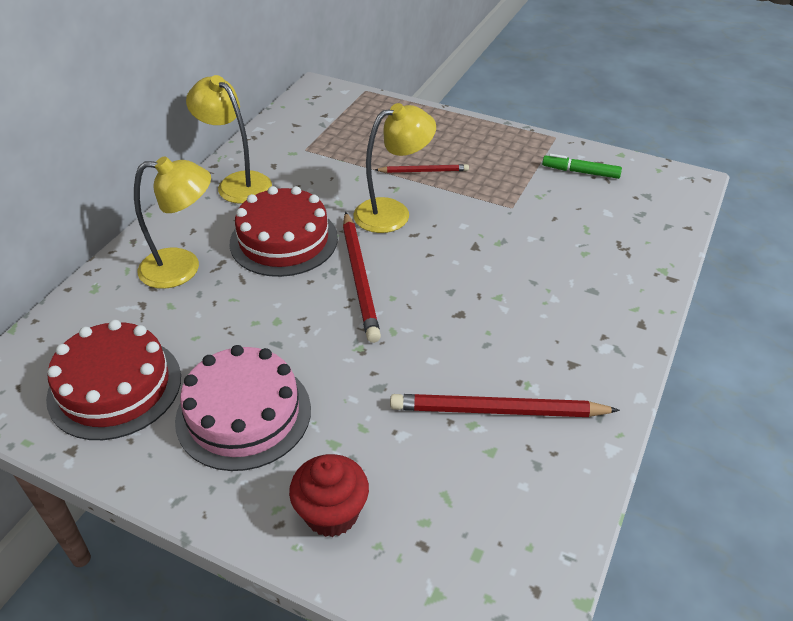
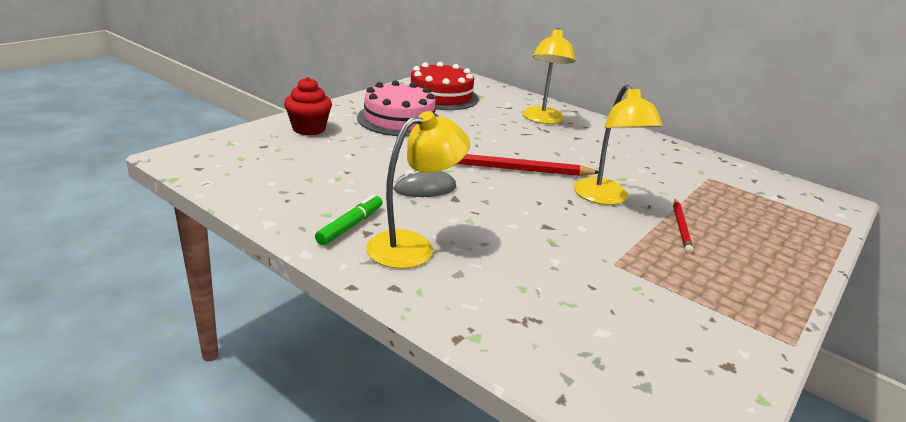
camera: 100 degrees right, 15 degrees down
yellow lamp [186,75,272,204] -> yellow lamp moved to [366,111,470,269]
red cake [230,186,338,277] -> none
red pencil [390,394,620,417] -> none
green marker [542,154,622,179] -> green marker moved to [315,194,383,245]
none -> grey mouse [393,170,456,197]

